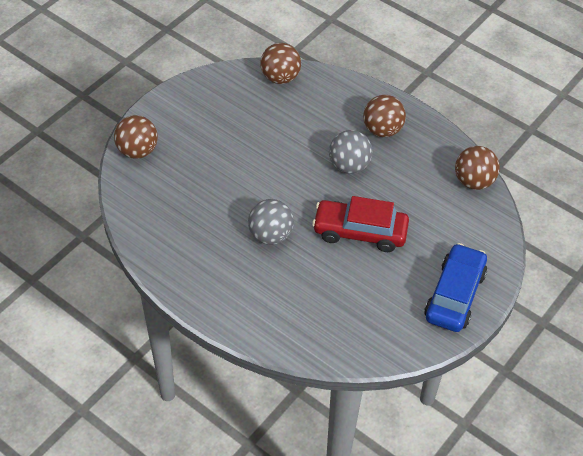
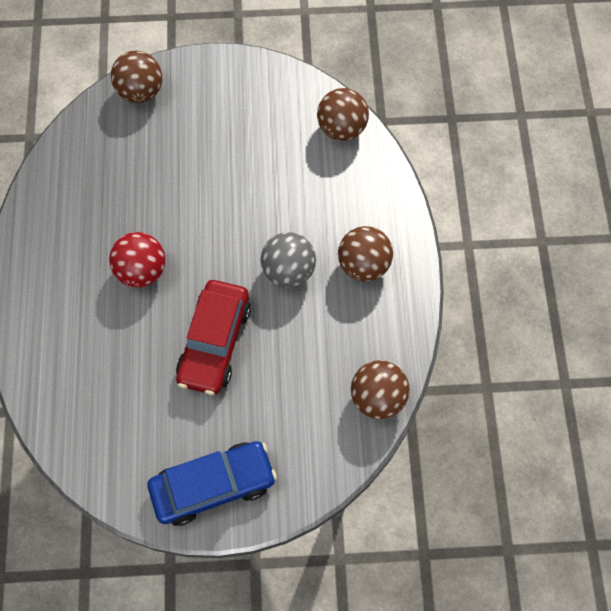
camera: 50 degrees right, 15 degrees up
grey ball [248,199,294,245] -> red ball [109,232,166,288]
red car [312,196,409,252] -> red car turned 135 degrees counterclockwise [176,280,251,395]

